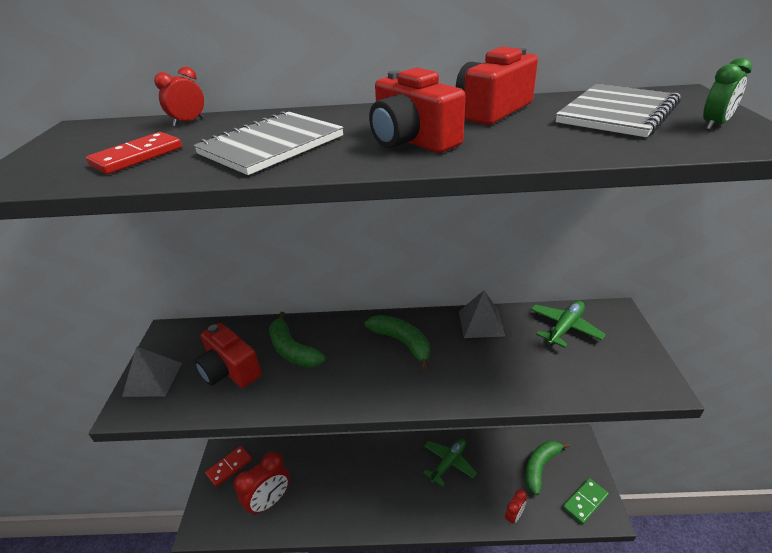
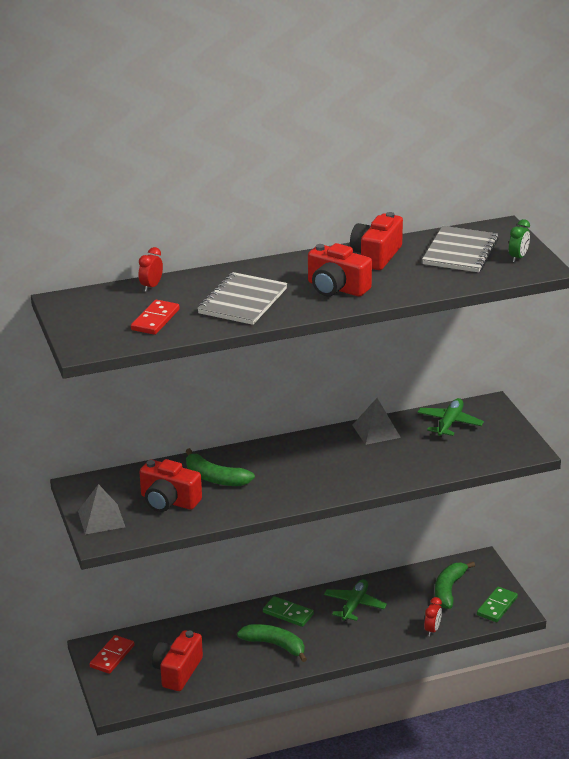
camera: 20 degrees left, 5 degrees down
red clock [234,452,290,516] -> red camera [152,630,203,691]
green banana [365,315,430,371] -> green banana moved to [237,624,307,662]
none -> green domino [263,596,314,627]

